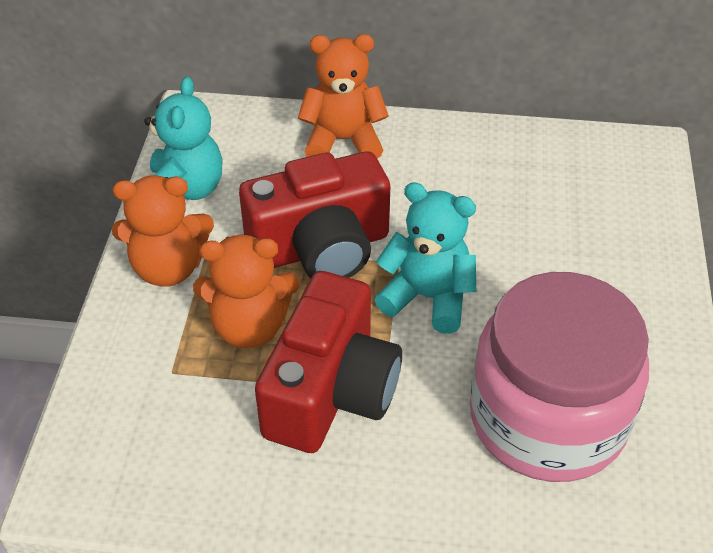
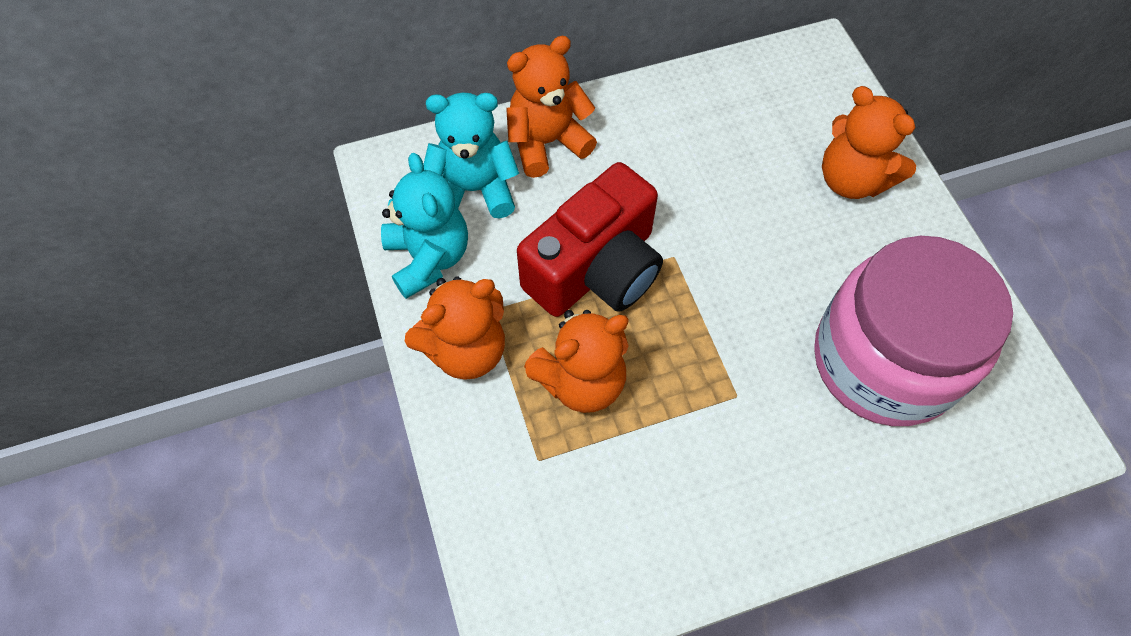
camera: 25 degrees left, 15 degrees up
red camera [255,271,402,453] -> none
turquoise teddy bear [375,182,476,334] -> turquoise teddy bear moved to [423,92,519,219]
none -> orange teddy bear [822,86,916,199]

